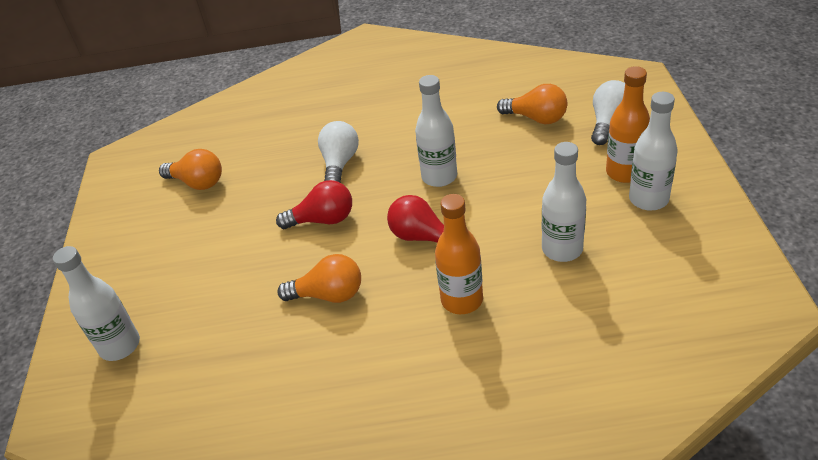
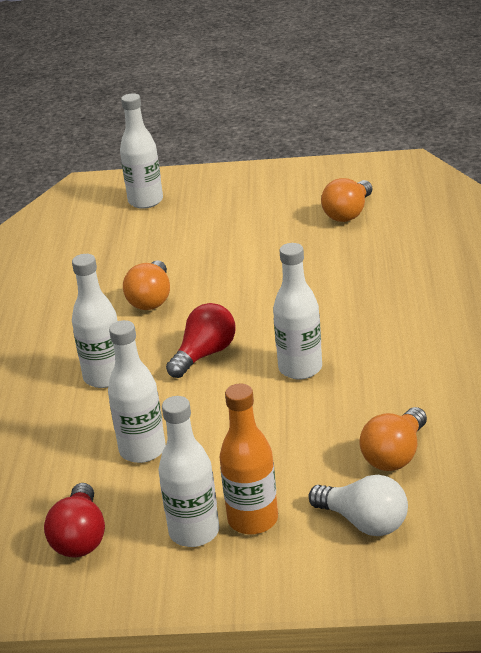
camera: 95 degrees right, 10 degrees down
red light bulb [276,180,352,229] -> red light bulb moved to [44,483,105,557]
white light bulb [318,121,359,183] -> none
orange bottle [435,194,483,314] -> white bottle [72,254,118,388]

